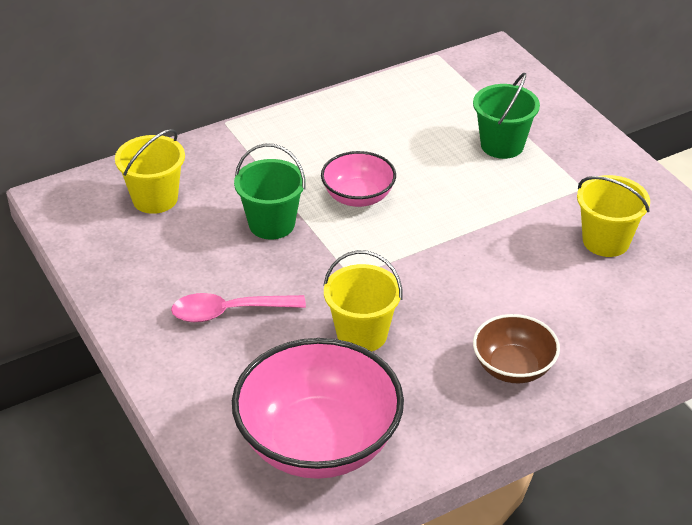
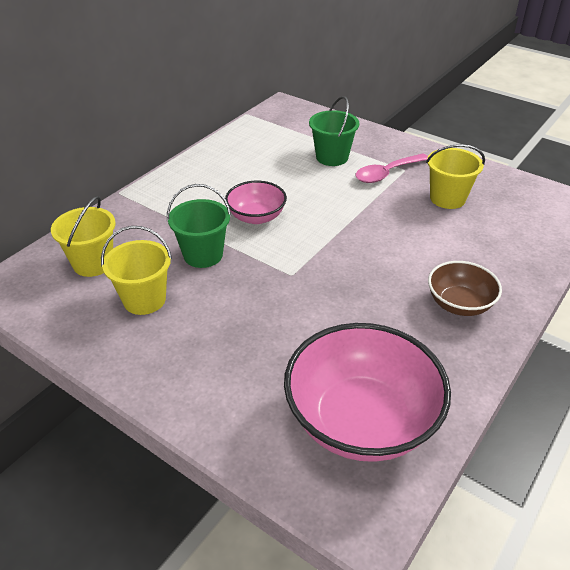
camera: 25 degrees left, 0 degrees up
pink spoon [171,293,306,322] -> pink spoon moved to [355,153,428,183]
yellow bucket [324,250,402,352] -> yellow bucket moved to [101,226,172,315]

